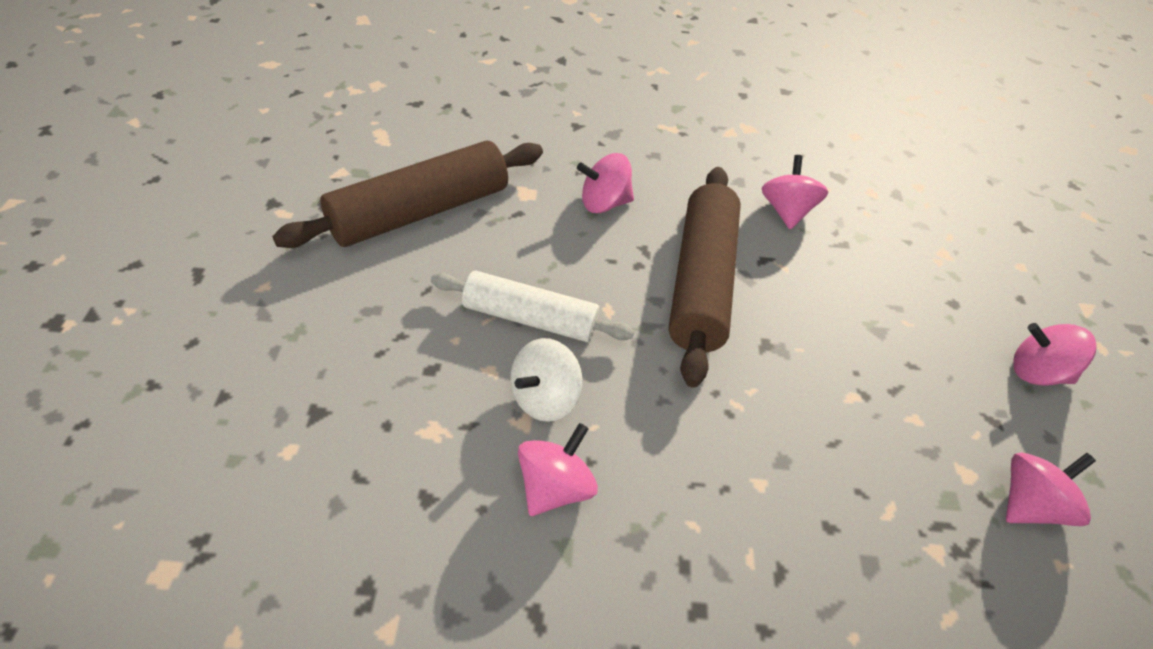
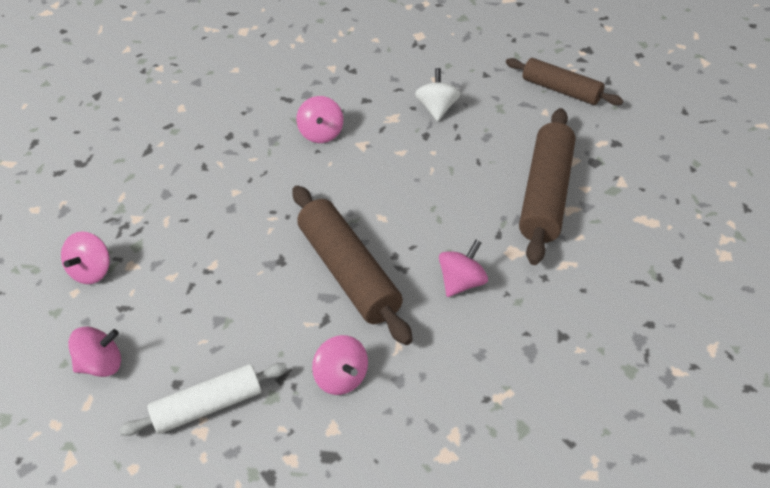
camera: 145 degrees right, 0 degrees up
white rolling pin [431,271,634,342] -> white rolling pin moved to [119,363,287,436]
white spinning top [510,338,582,422] -> white spinning top moved to [415,68,461,121]
none -> brown rolling pin [506,58,623,105]

